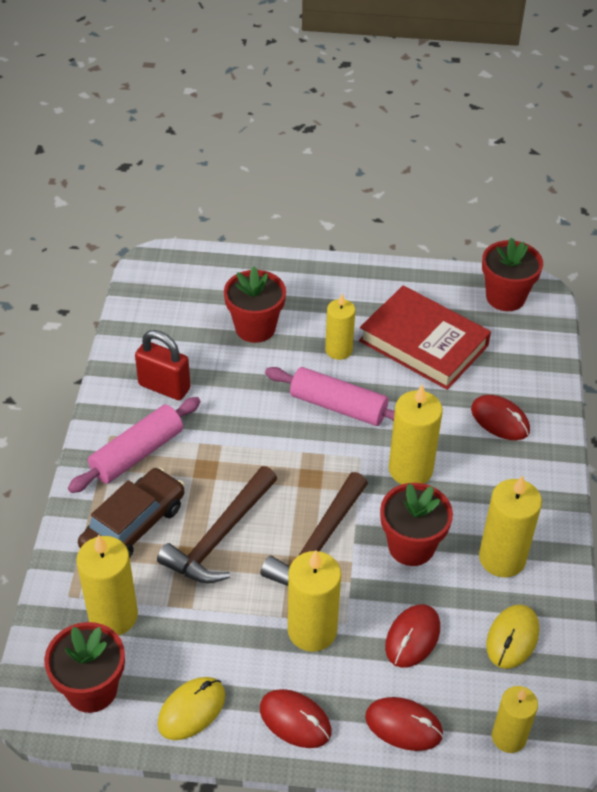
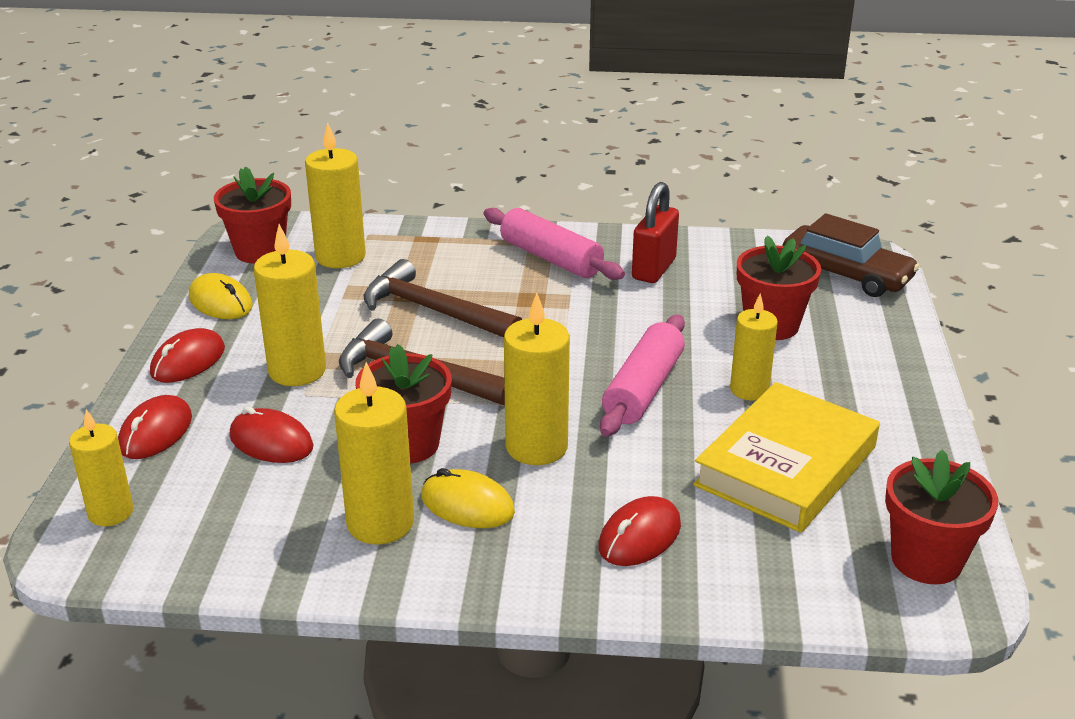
camera: 90 degrees right, 15 degrees down
brown car [78,467,185,558] -> brown car moved to [783,213,920,297]
red book [359,286,491,390] -> yellow book [693,382,880,533]
yellow mouse [486,605,539,669] -> yellow mouse moved to [421,468,515,528]

